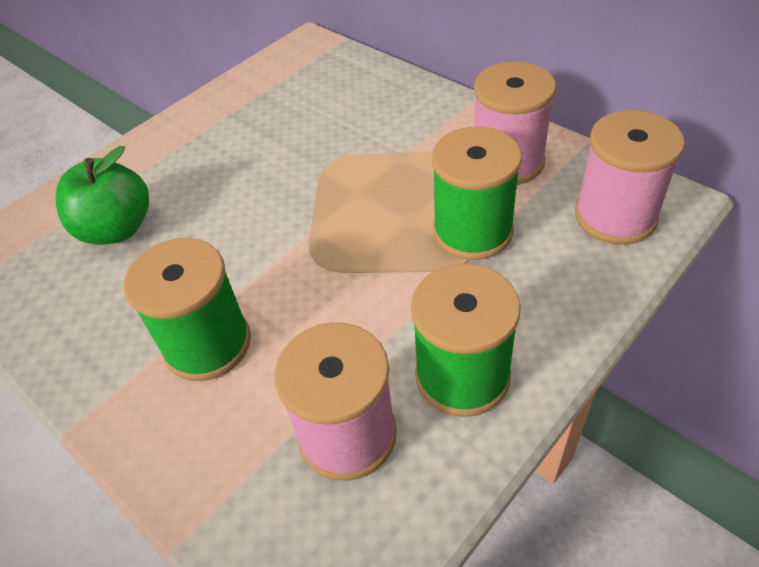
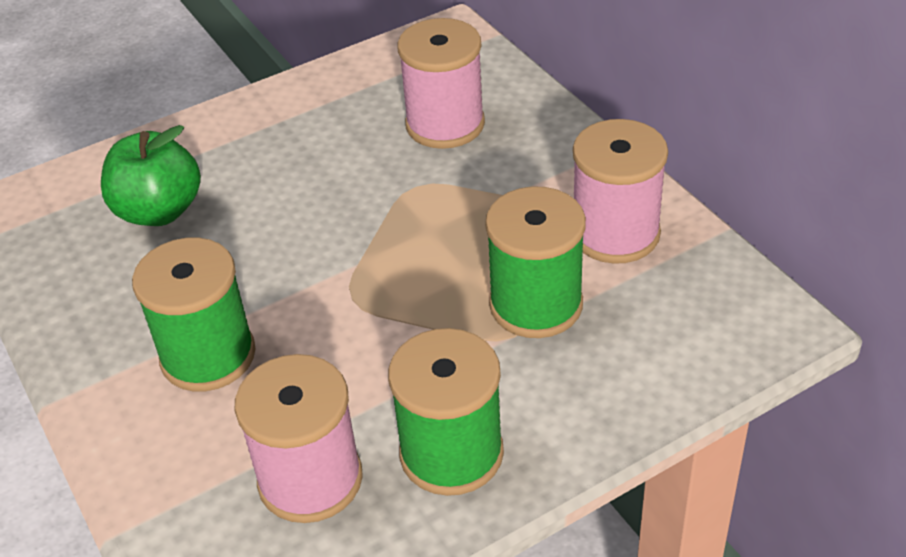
camera: 15 degrees right, 5 degrees down
pink spool [575,110,685,245] -> pink spool moved to [397,18,485,149]

